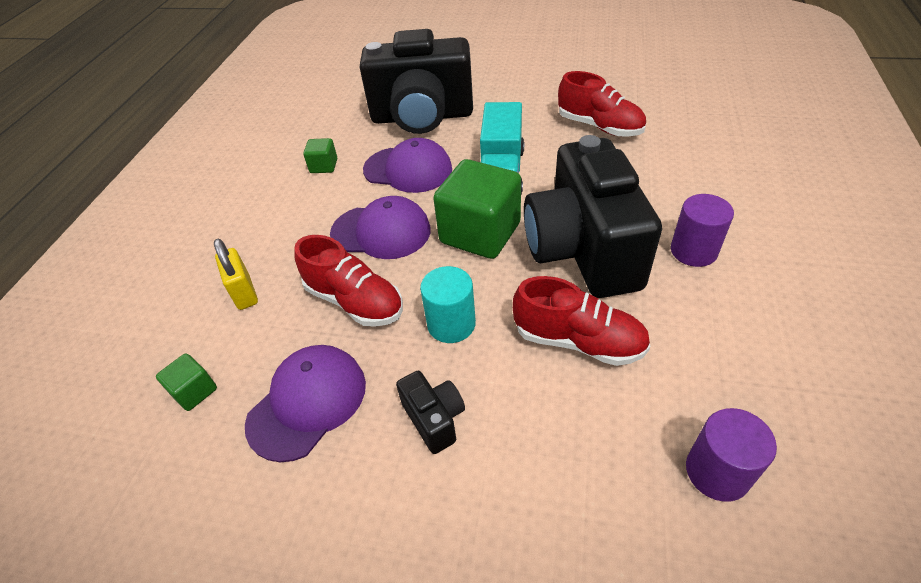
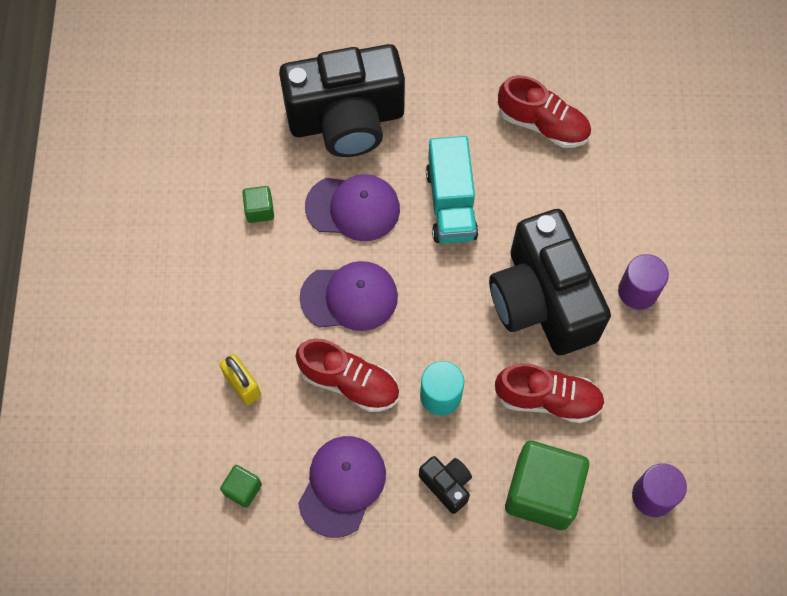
camera: 15 degrees left, 20 degrees up
green cube [433,159,521,259] -> green cube moved to [505,441,589,530]

